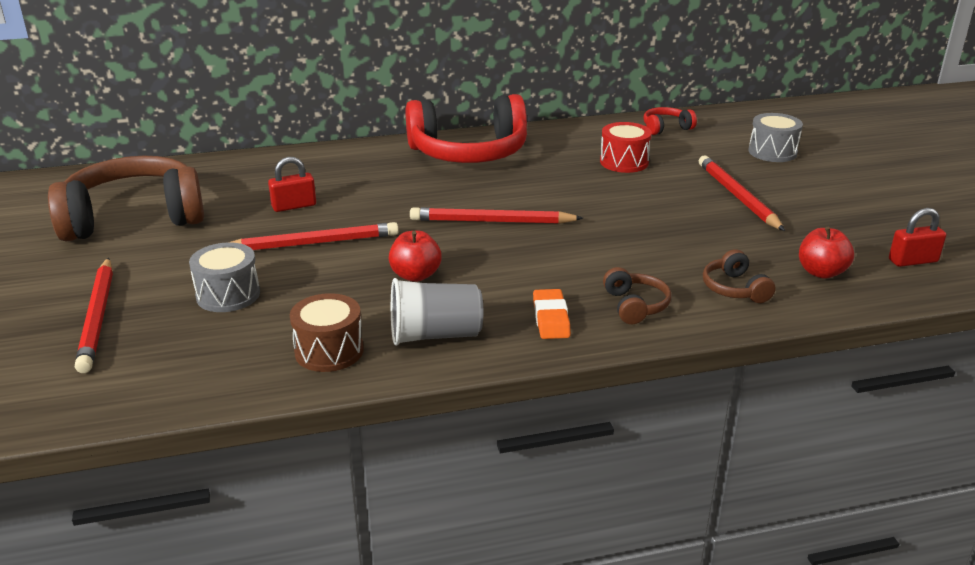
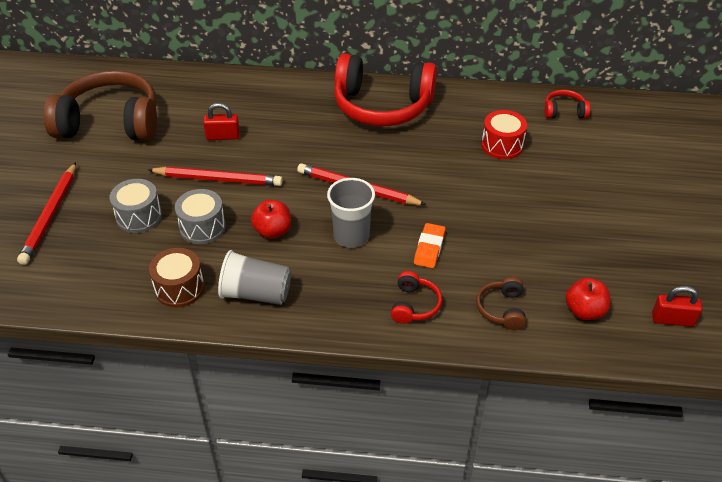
camera: 20 degrees right, 15 degrees up
orange eraser [533,289,571,339] -> orange eraser moved to [414,223,445,268]
brown headphones [603,267,672,324] -> red headphones [391,271,442,324]
red pencil [699,155,785,231] -> none
grey drum [748,113,803,162] -> grey drum moved to [175,189,226,244]
none -> grey cup [327,178,375,248]

